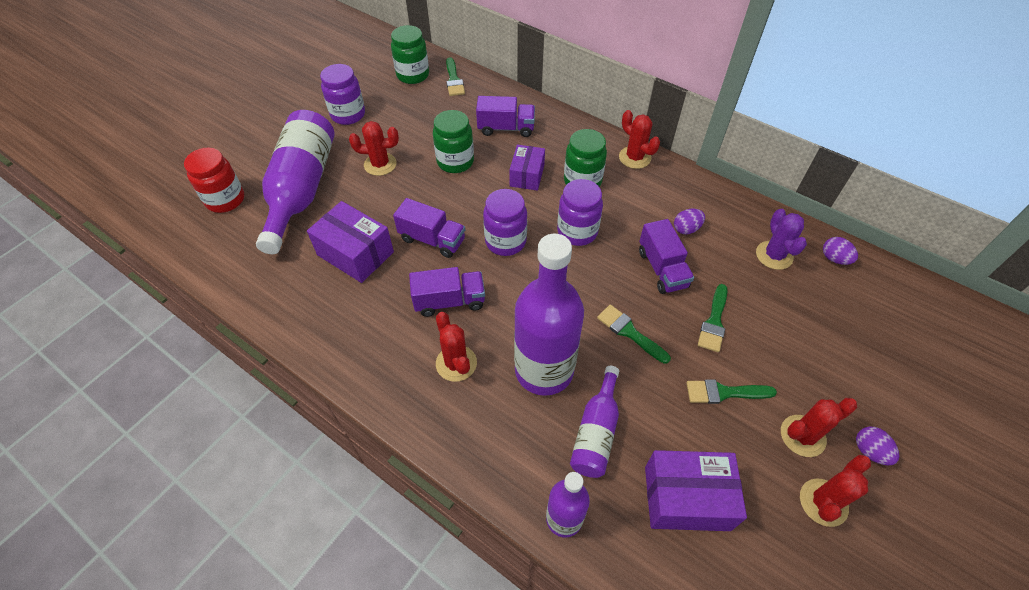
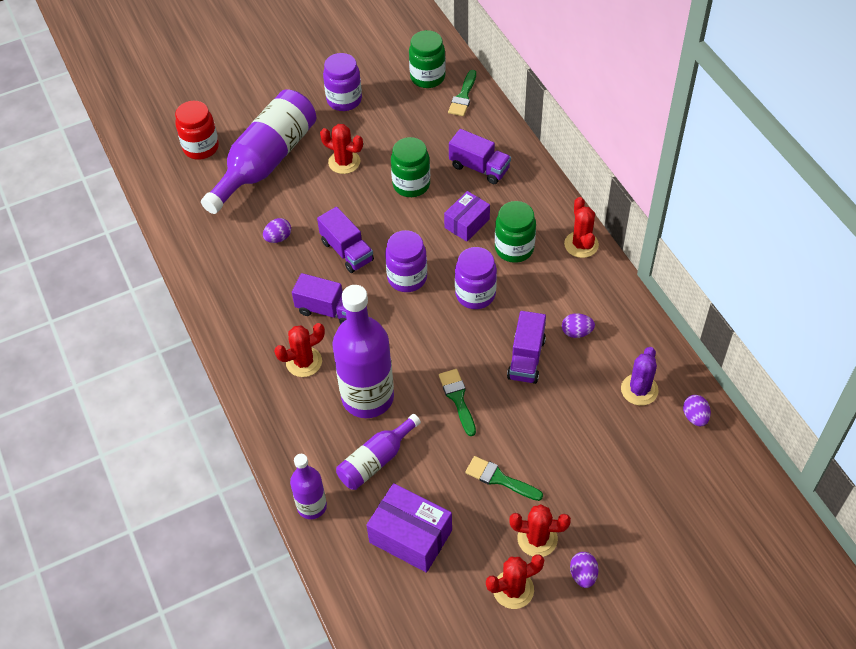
camera: 30 degrees right, 0 degrees up
purple box [307,201,394,283] -> purple egg [263,218,291,243]
red cactus [436,312,477,382] -> red cactus turned 60 degrees clockwise [274,323,325,377]
green brush [698,284,727,352] -> none

